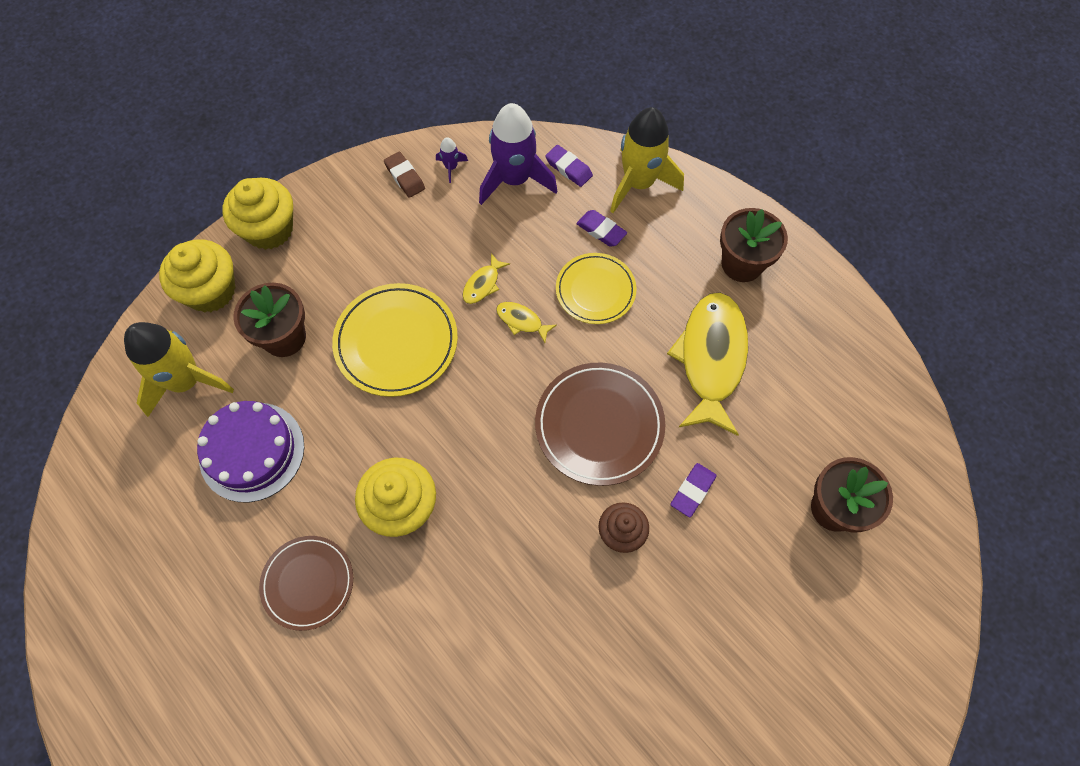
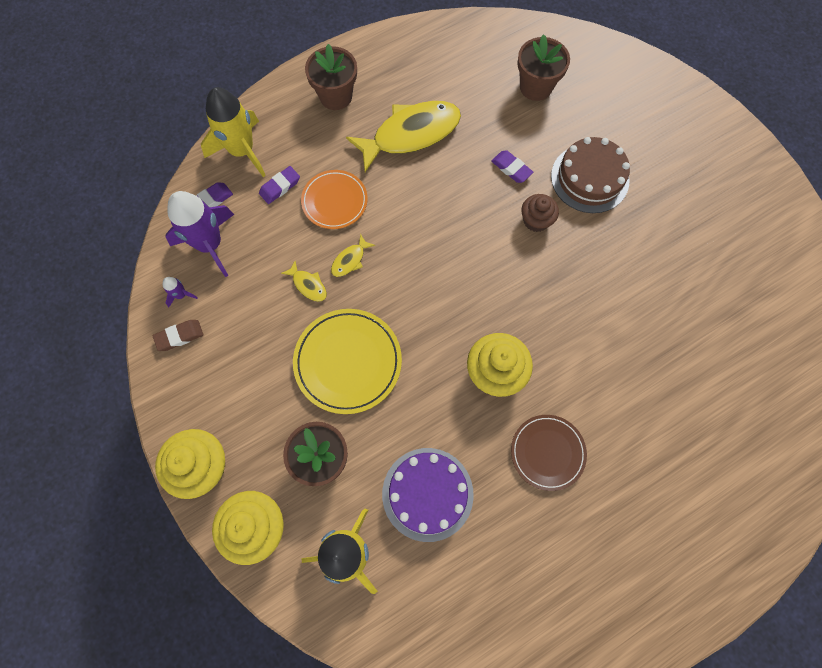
camera: 80 degrees left, 5 degrees up
brown plate [535,363,666,486] -> none
yellow plate [556,253,637,324] -> orange plate [301,170,368,229]
yellow fish [667,292,748,436] -> yellow fish turned 135 degrees clockwise [346,101,461,172]
none -> brown cake [551,137,630,213]

